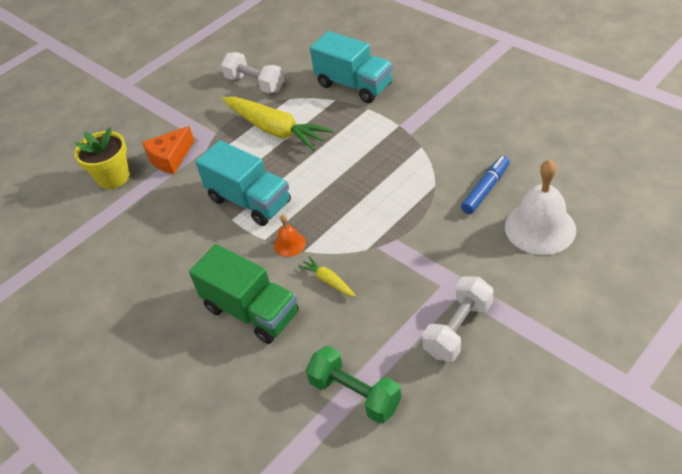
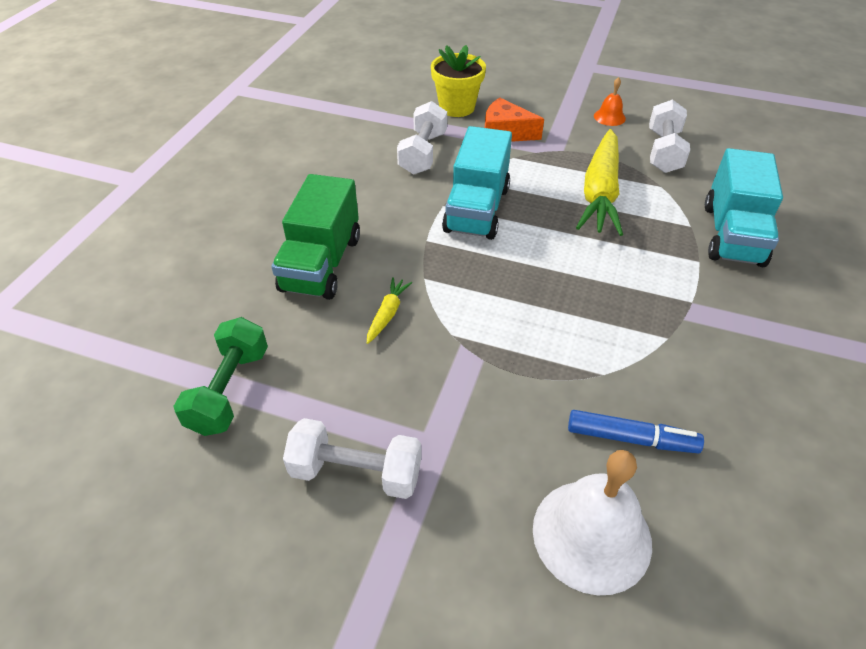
camera: 60 degrees right, 0 degrees up
orange bell [274,215,306,257] -> orange bell moved to [594,77,626,126]
none -> white dumbbell [397,101,447,174]

